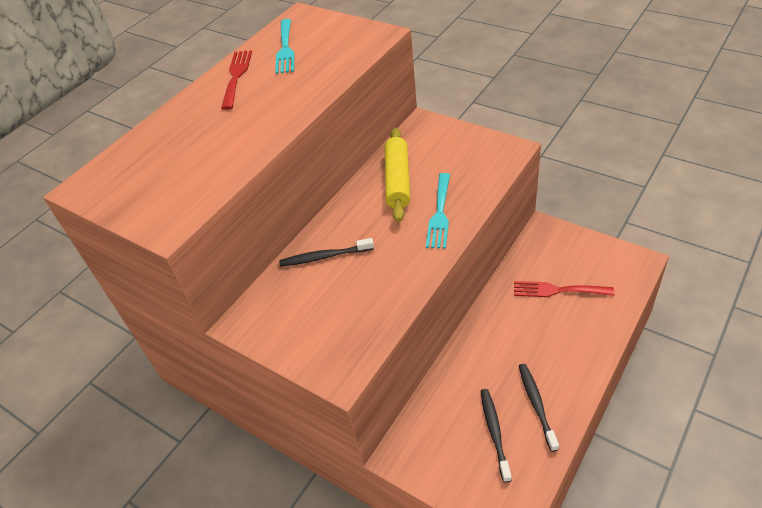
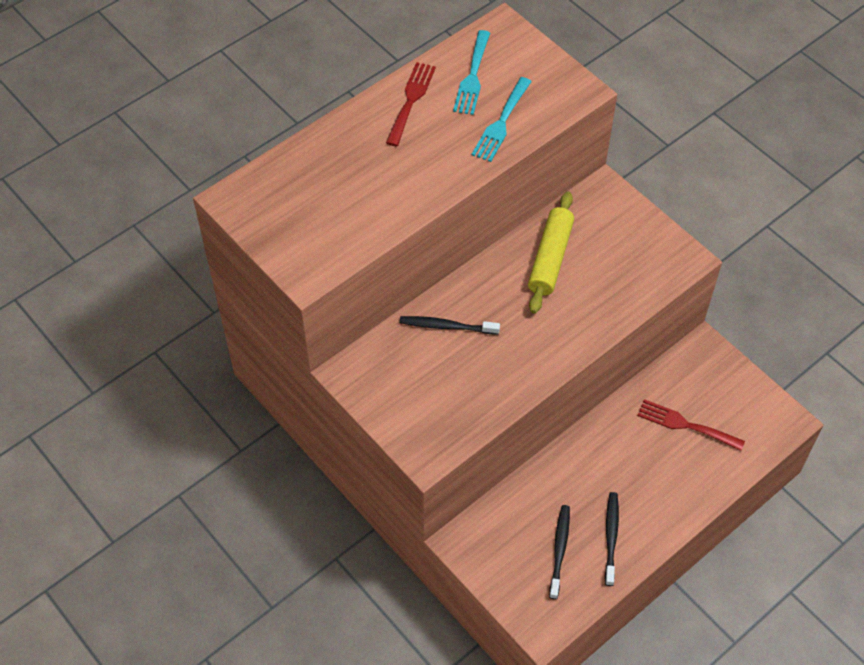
camera: 10 degrees right, 10 degrees up
turquoise fork [426,173,450,249] -> turquoise fork moved to [472,77,532,162]

